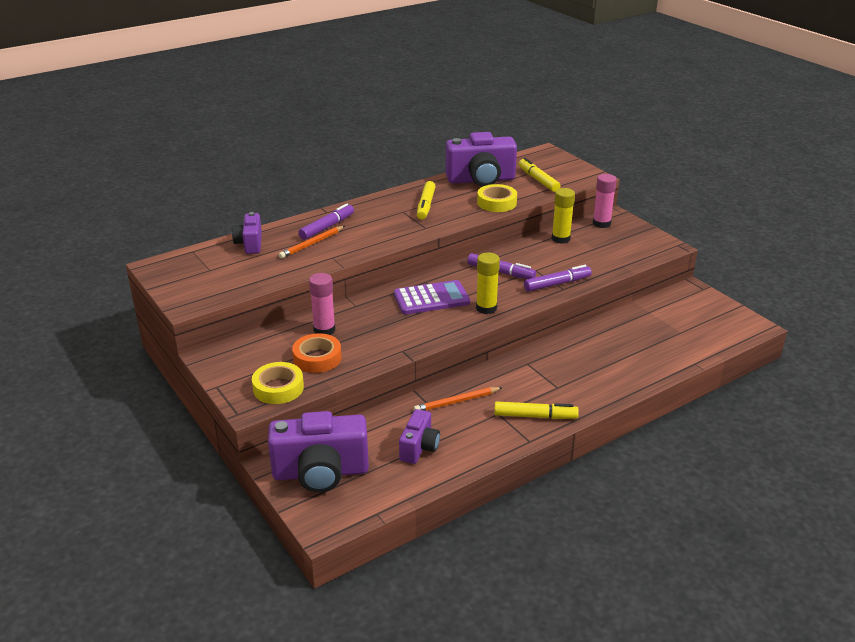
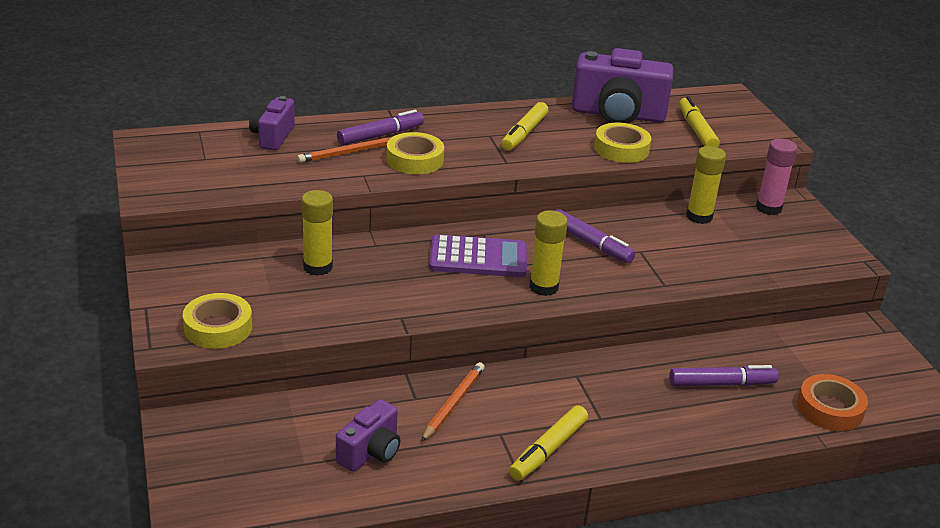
camera: 15 degrees right, 0 degrees up
purple camera [268,411,369,492] -> none
orange tape [292,333,342,373] -> orange tape moved to [797,374,868,431]
pink glue stick [309,273,335,335] -> yellow glue stick [301,190,333,276]
orange pencil [414,387,503,411] -> orange pencil turned 120 degrees clockwise [421,362,485,442]
yellow marker [494,401,579,419] -> yellow marker turned 105 degrees clockwise [509,405,588,481]
purple marker [524,265,592,292] -> purple marker moved to [669,365,778,387]
none -> yellow tape [386,132,444,174]

